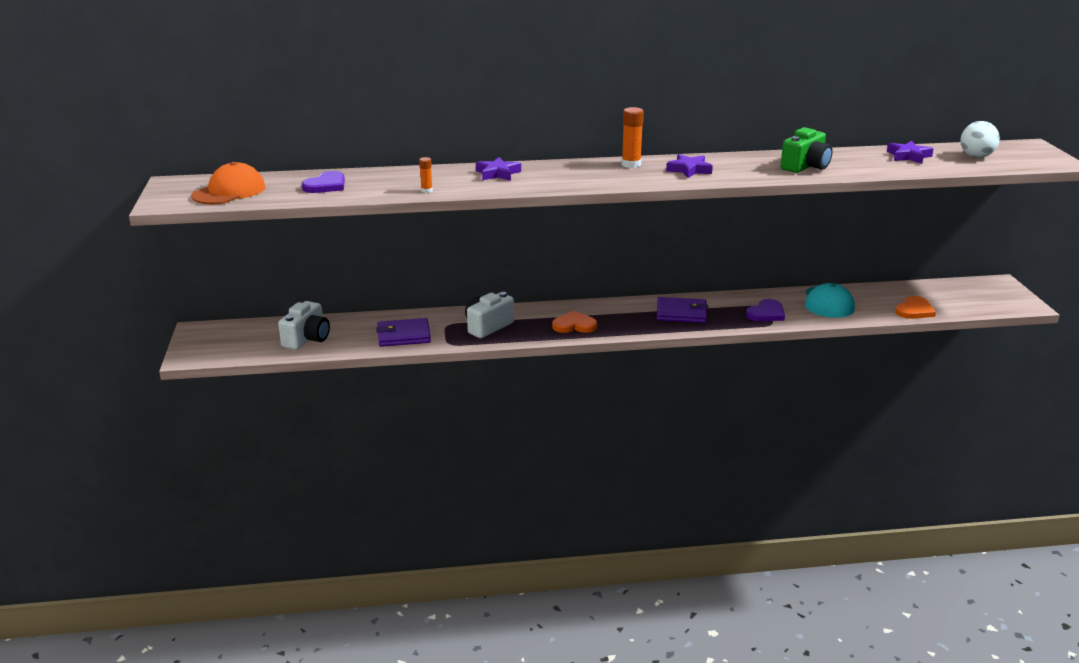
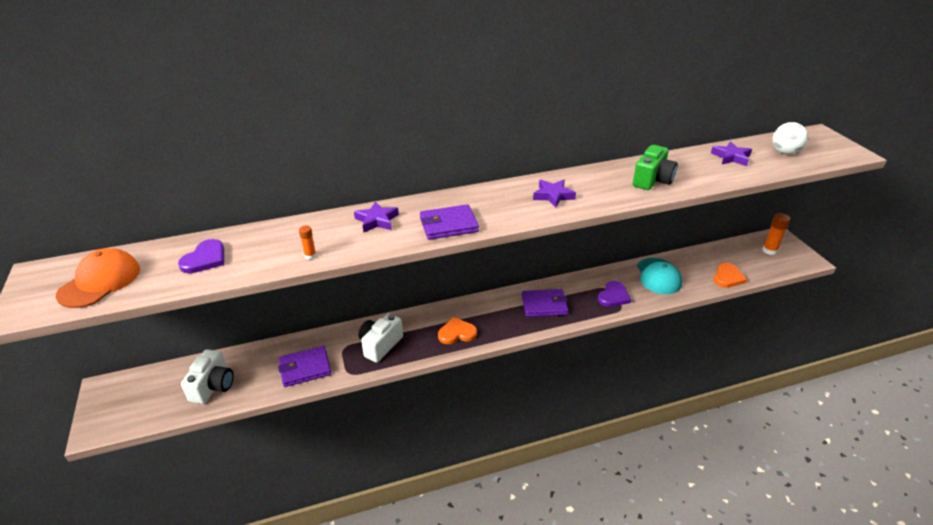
camera: 10 degrees left, 10 degrees up
orange glue stick [622,107,644,168] -> orange glue stick moved to [762,213,790,255]
none -> purple wallet [420,204,479,240]

